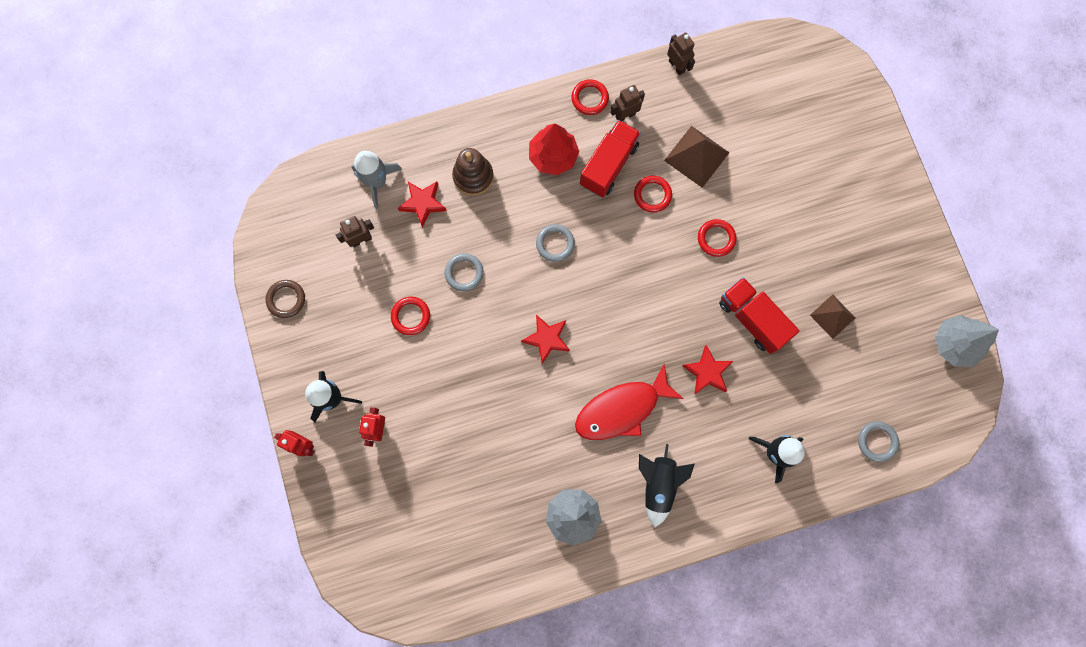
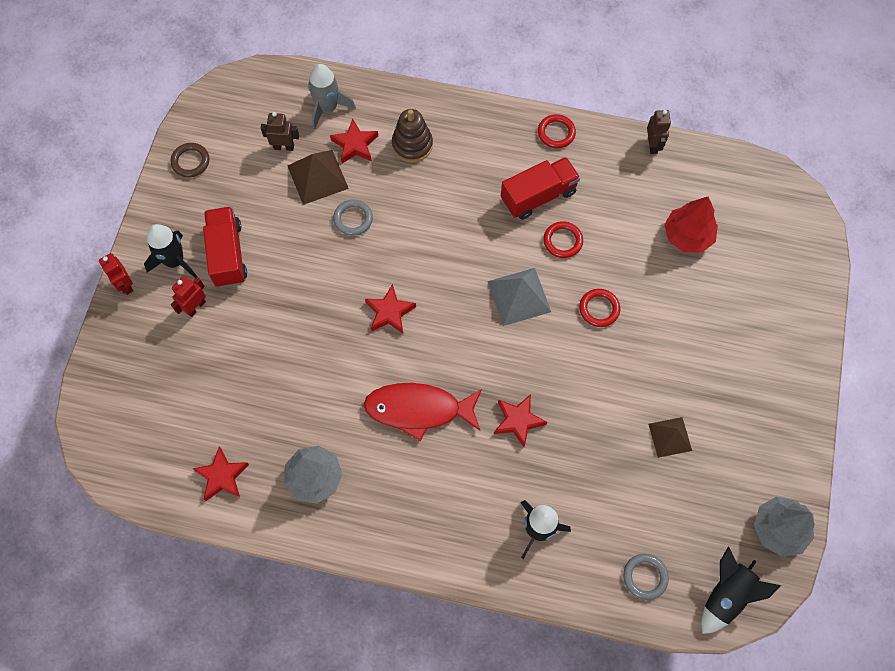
camera: 30 degrees right, 10 degrees down
red ring [391,297,430,335] -> none
red tree [529,124,579,175] -> red tree moved to [664,197,718,253]
grey ring [536,224,575,262] -> none
brown robot [610,85,645,121] -> none
black rocket [639,444,695,527] -> black rocket moved to [701,546,781,634]
brown pyramid [664,126,730,188] -> brown pyramid moved to [287,150,349,205]
red truck [719,277,799,354] -> red truck moved to [203,206,247,287]
none -> red star [192,447,249,501]
none -> grey pyramid [487,268,551,326]

